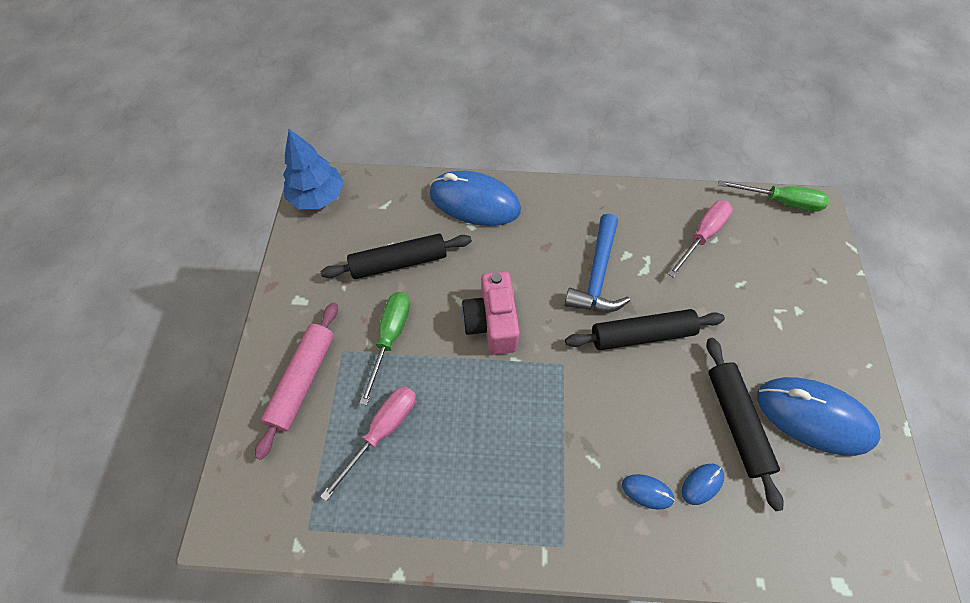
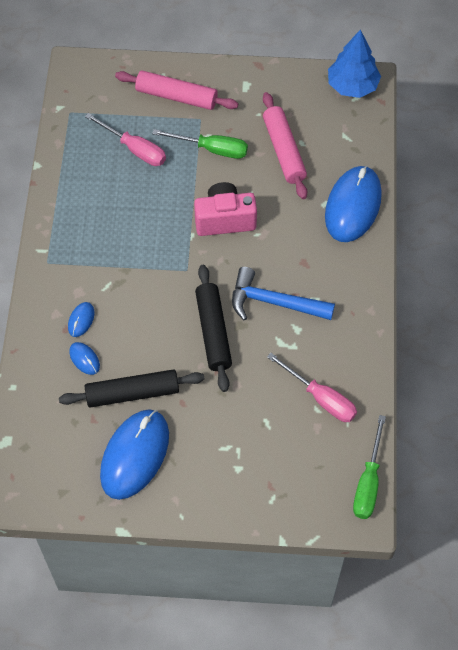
camera: 90 degrees right, 0 degrees up
black rolling pin [321,234,472,279] -> pink rolling pin [263,92,307,199]

